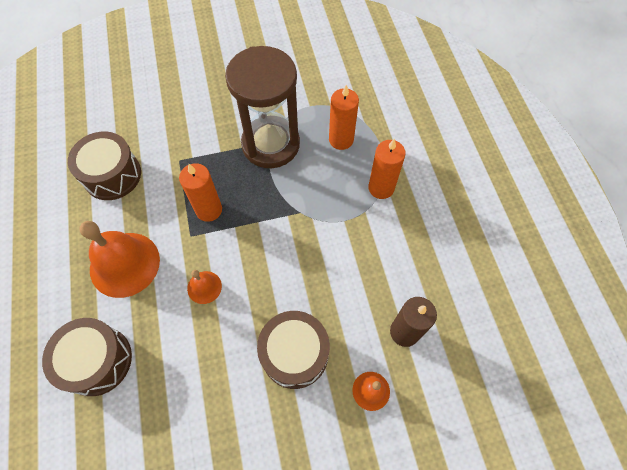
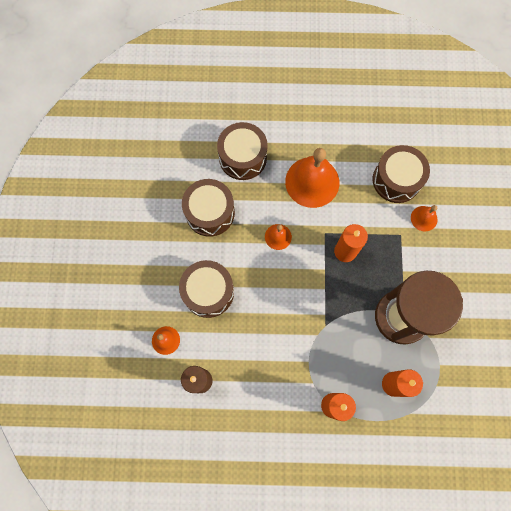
camera: 105 degrees right, 10 degrees up
none -> brown drum [182,179,235,237]
none -> orange bell [411,205,437,231]

